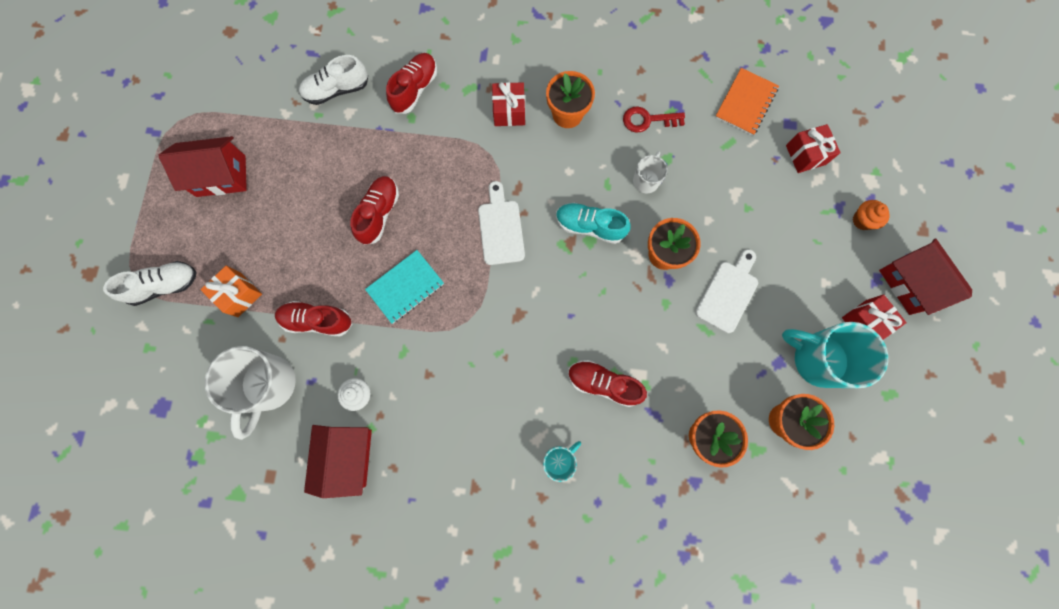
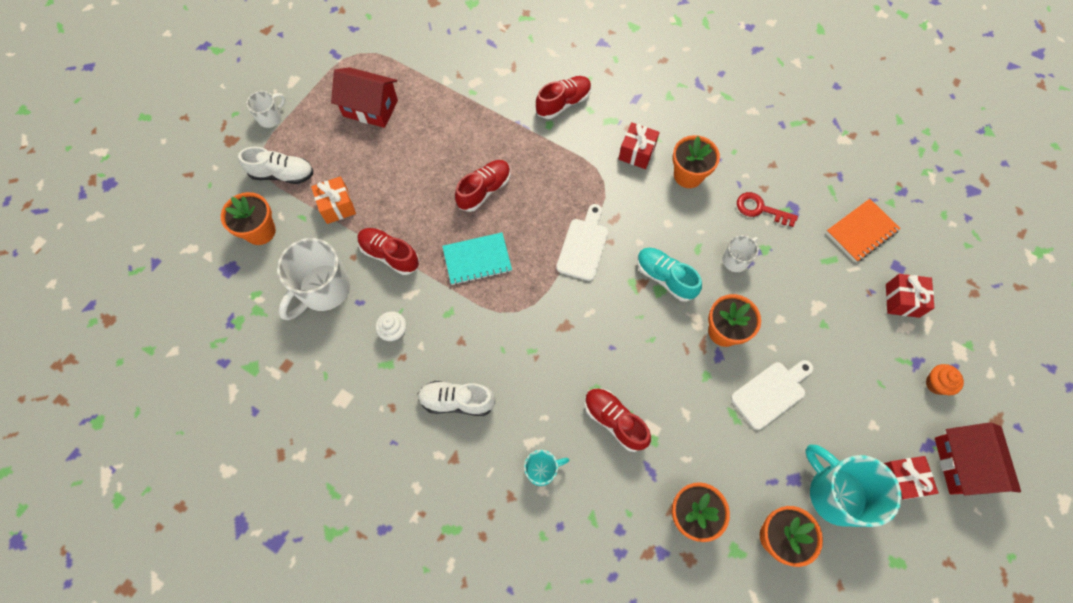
camera: 25 degrees right, 10 degrees down
white shoe [299,55,368,105] -> white shoe moved to [418,381,495,416]
red house [304,425,372,498] -> none
none -> orange flower pot [221,192,276,245]
none -> white mug [246,91,285,128]

